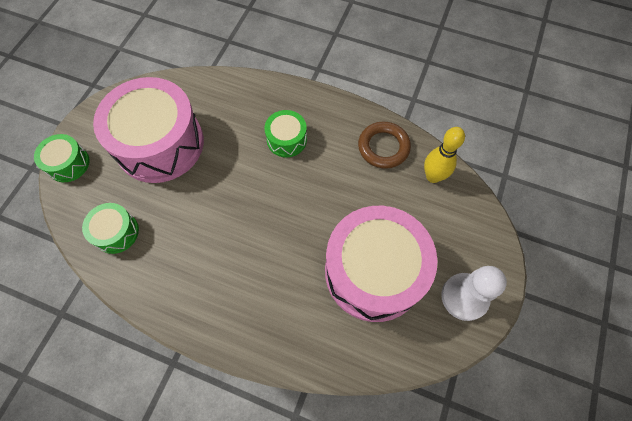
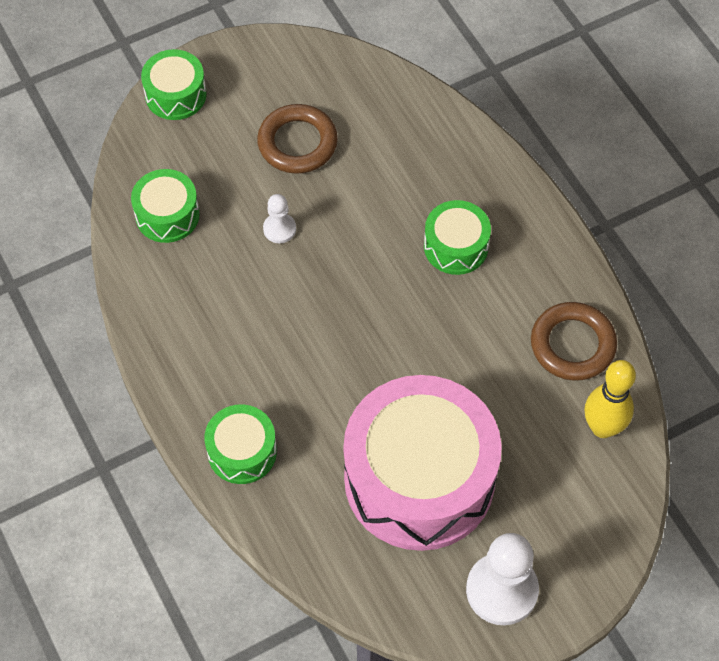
camera: 40 degrees right, 5 degrees down
pink drum [93,77,204,183] -> brown ring [257,104,338,174]
none -> green drum [204,404,277,484]
none -> white pawn [263,194,296,243]

